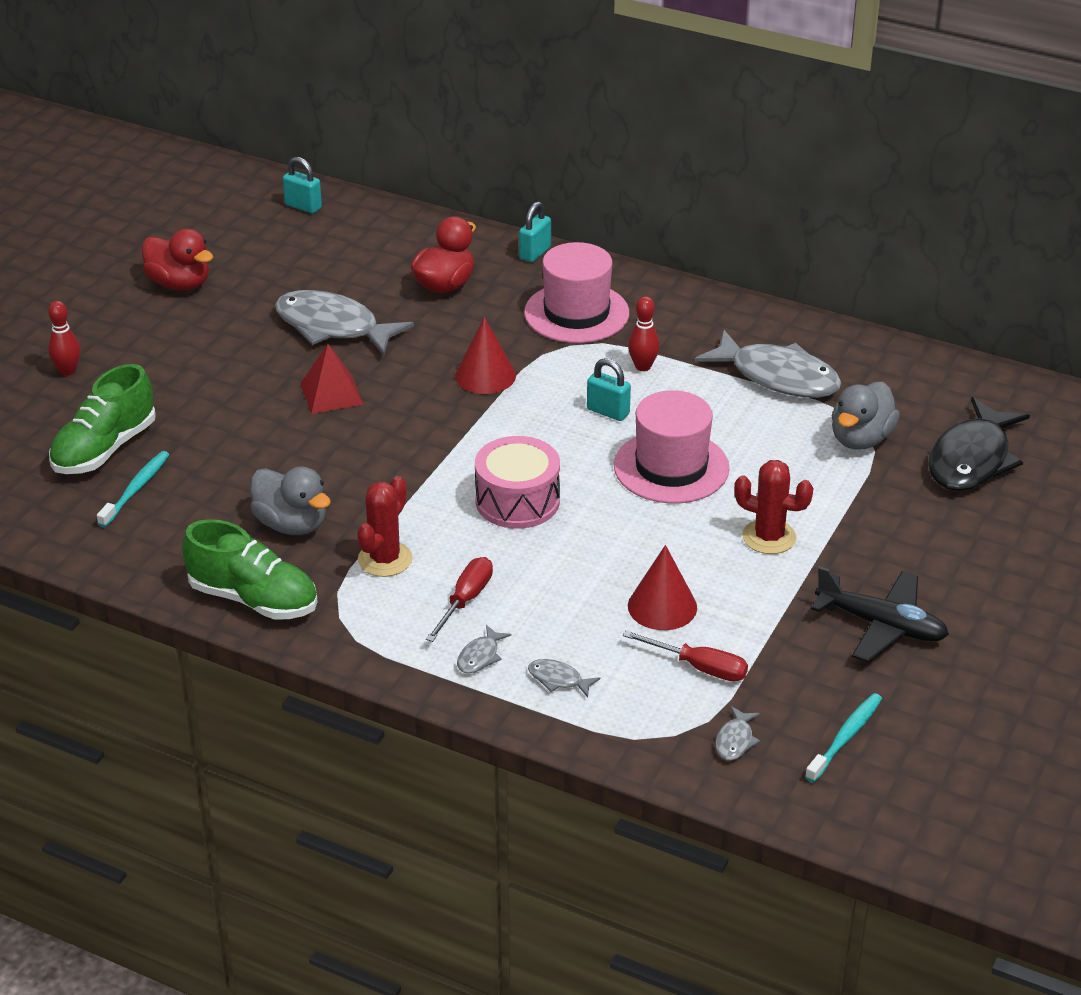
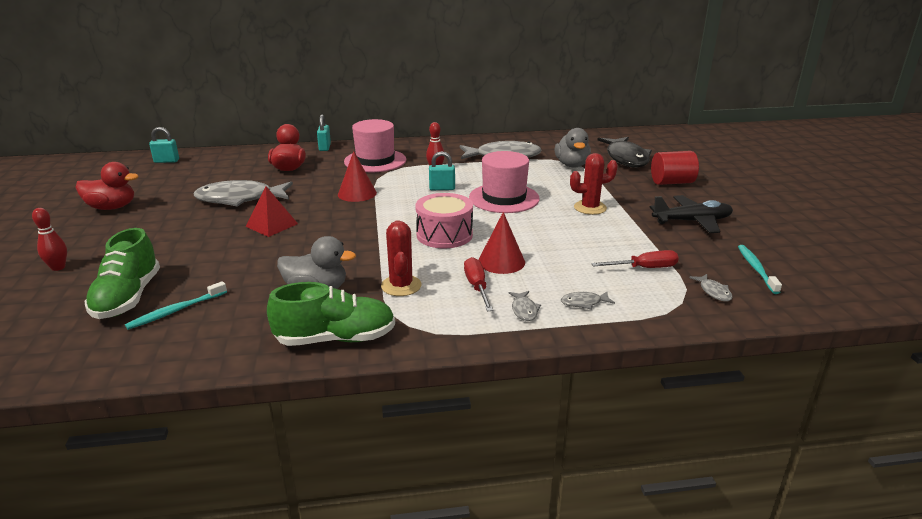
camera: 35 degrees left, 10 degrees down
turquoise toothbrush [97,451,169,527] -> turquoise toothbrush turned 120 degrees counterclockwise [125,281,227,330]
red cone [628,545,697,630] -> red cone moved to [478,212,525,274]
none -> red cylinder [651,151,699,185]

